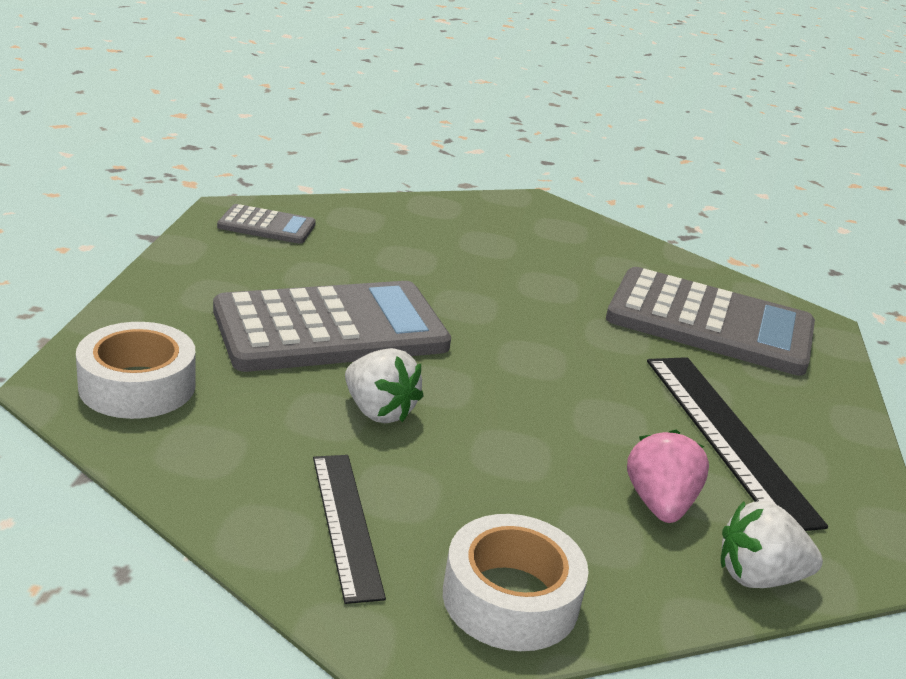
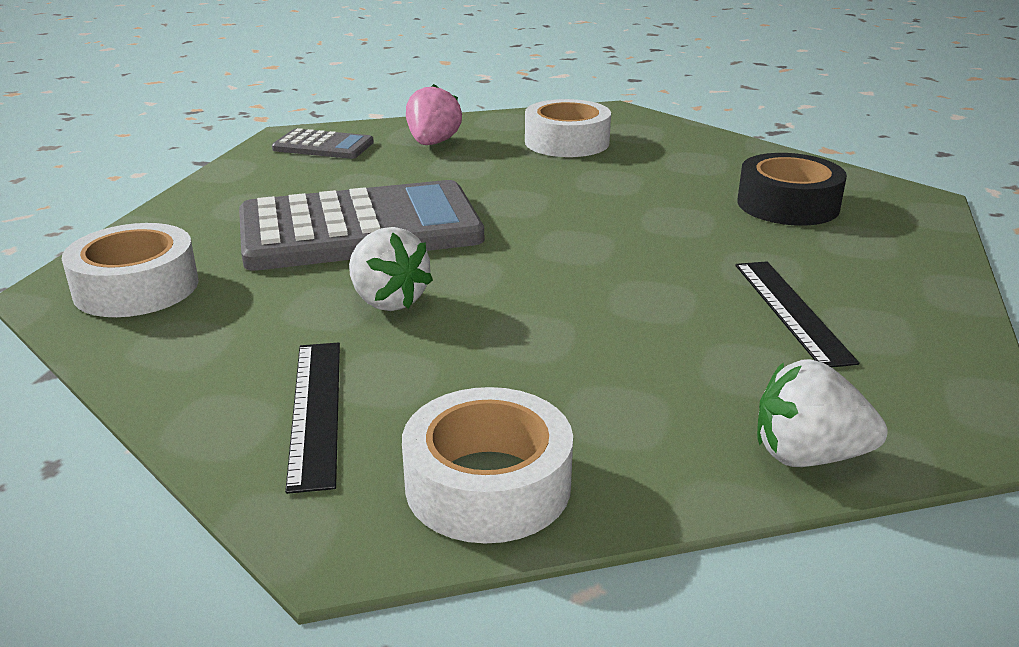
camera: 10 degrees right, 0 degrees up
grey calculator [606,267,815,376] -> black tape [737,153,847,226]
pink strawberry [627,429,709,523] -> pink strawberry moved to [406,84,462,145]
black ruler [647,357,828,531] -> black ruler [736,261,859,367], size x0.63
none -> white tape [525,99,611,157]

